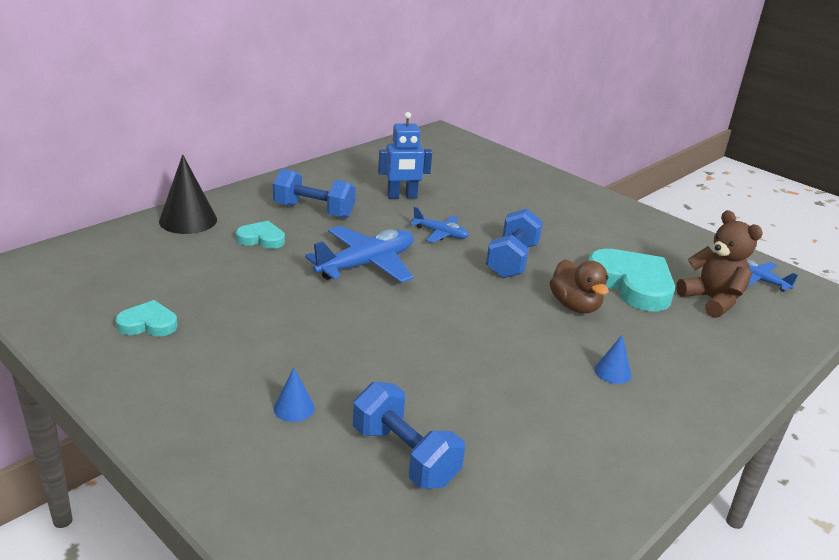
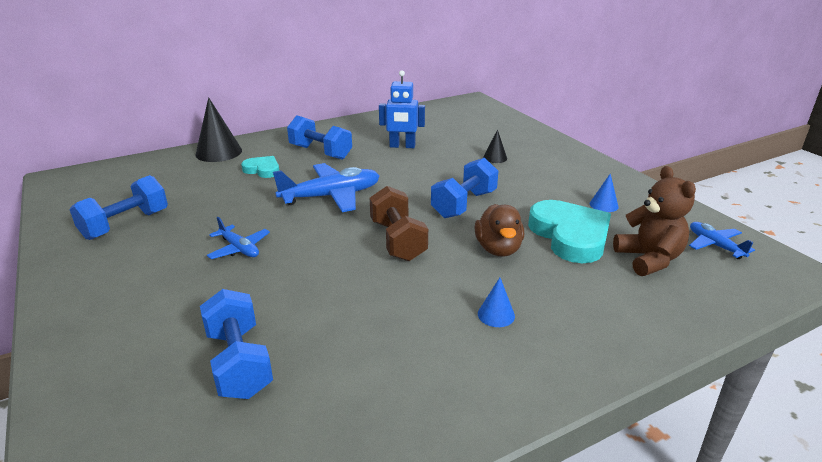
camera: 20 degrees right, 0 degrees up
turquoise heart [115,300,178,337] -> blue dumbbell [70,175,168,240]
blue cone [274,368,315,422] -> blue cone moved to [590,174,619,212]
blue plane [410,207,469,243] -> blue plane moved to [207,217,270,259]
none -> brown dumbbell [370,186,428,261]
none -> black cone [483,129,507,163]

